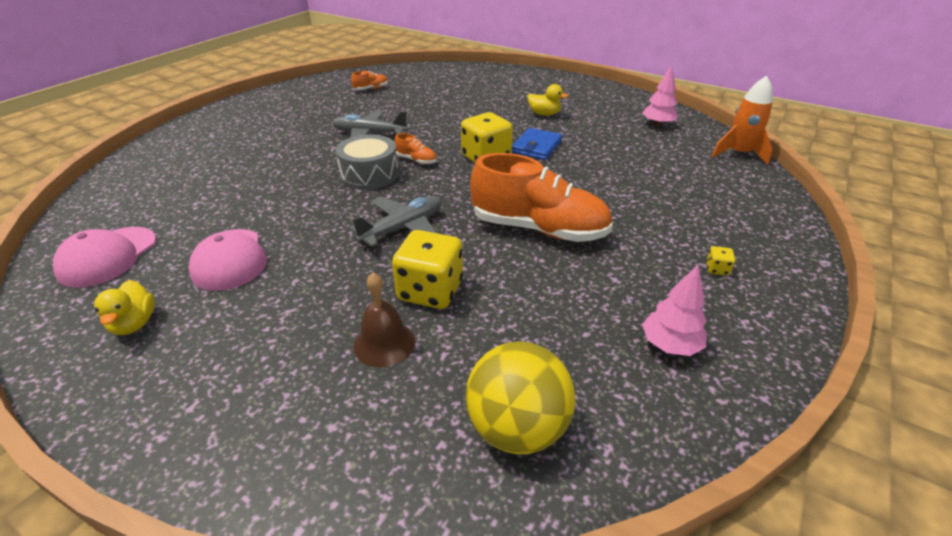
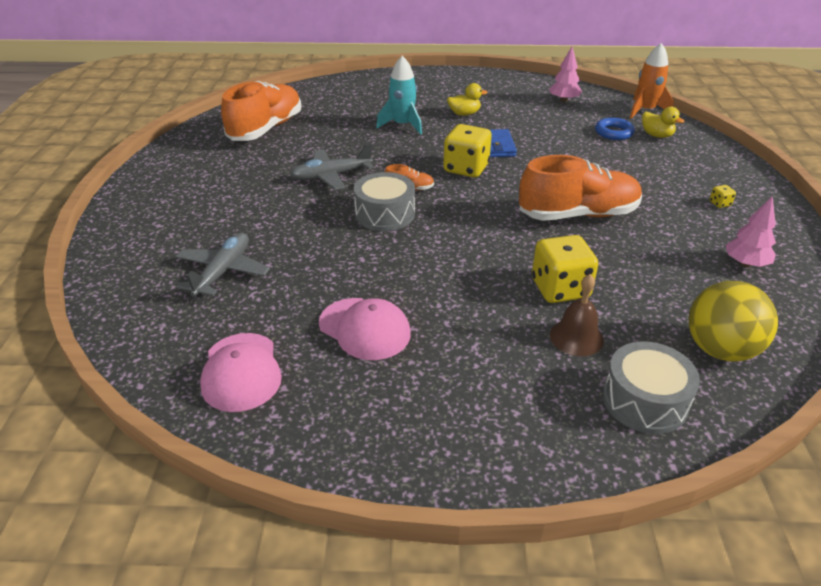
camera: 30 degrees left, 0 degrees up
yellow duck [94,280,155,335] -> yellow duck moved to [642,107,684,138]
grey plane [349,196,442,247] -> grey plane moved to [176,233,270,297]
orange shoe [351,71,388,90] -> orange shoe [221,81,302,141], size x2.41
none -> turquoise rocket [376,56,422,135]
none -> blue ring [595,117,635,140]
none -> grey drum [603,342,700,434]

